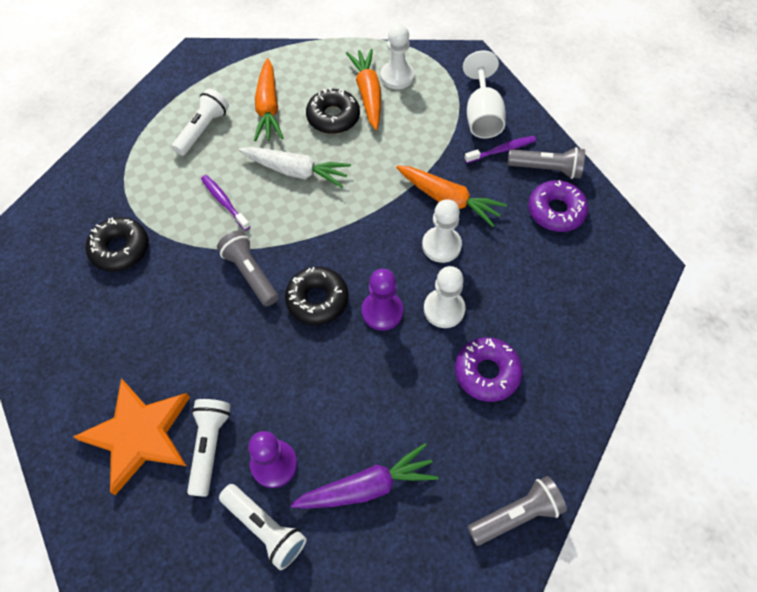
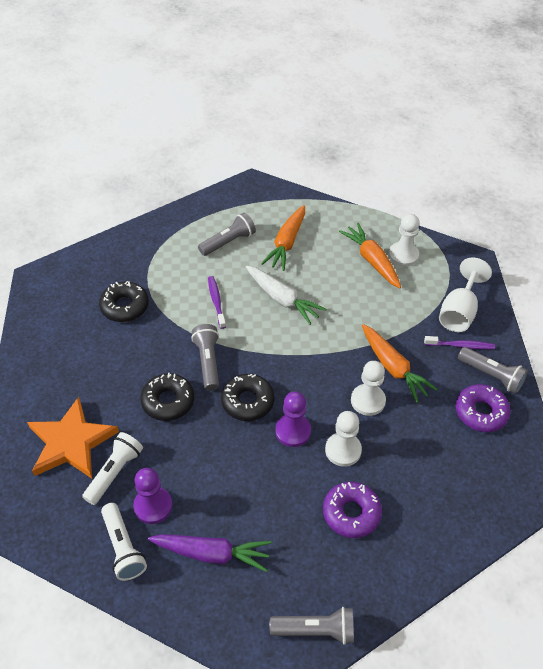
camera: 25 degrees right, 10 degrees down
white flashlight [172,89,229,156] -> grey flashlight [198,213,256,256]
black donut [306,88,360,134] -> black donut moved to [140,373,194,421]
orange carrot [346,49,381,130] -> orange carrot turned 45 degrees counterclockwise [339,223,401,288]

